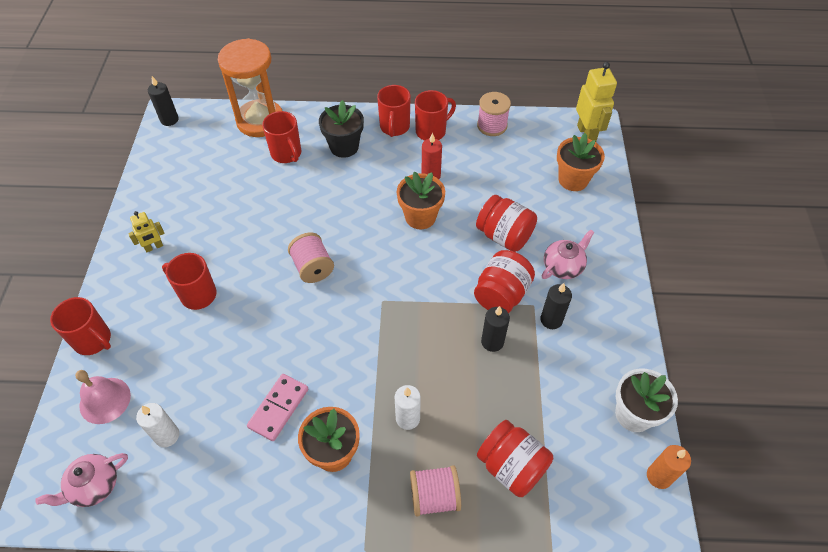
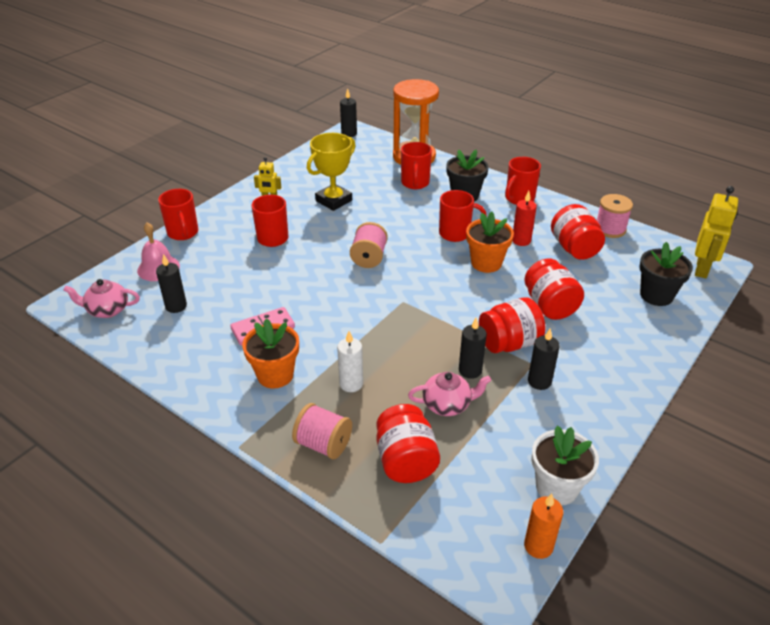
camera: 35 degrees right, 15 degrees down
white candle [136,403,179,447] -> black candle [156,254,187,313]
red mug [415,90,456,141] -> red mug moved to [439,190,487,242]
pink teapot [541,229,594,279] -> pink teapot moved to [408,372,491,416]
orange flower pot [557,133,605,191] -> black flower pot [640,242,693,306]
none -> yellow trophy [307,133,356,211]
none -> red jar [551,204,605,260]

